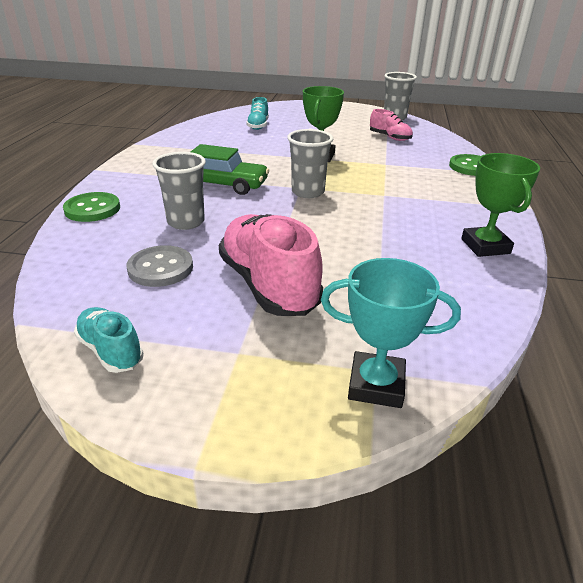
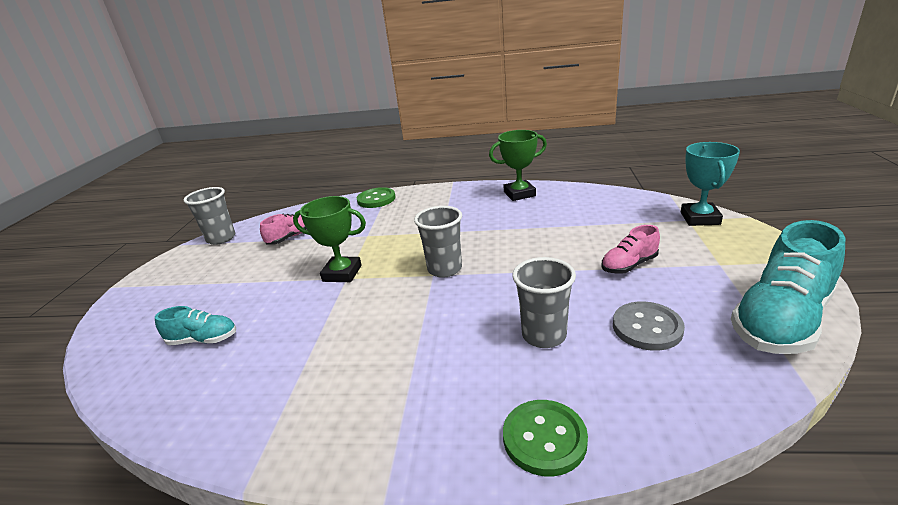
camera: 90 degrees left, 5 degrees down
turquoise shoe [74,307,144,373] -> turquoise shoe [731,220,846,354], size x1.90
green car [191,144,269,195] -> none
pink shoe [219,214,323,316] -> pink shoe [602,225,660,274], size x0.53

